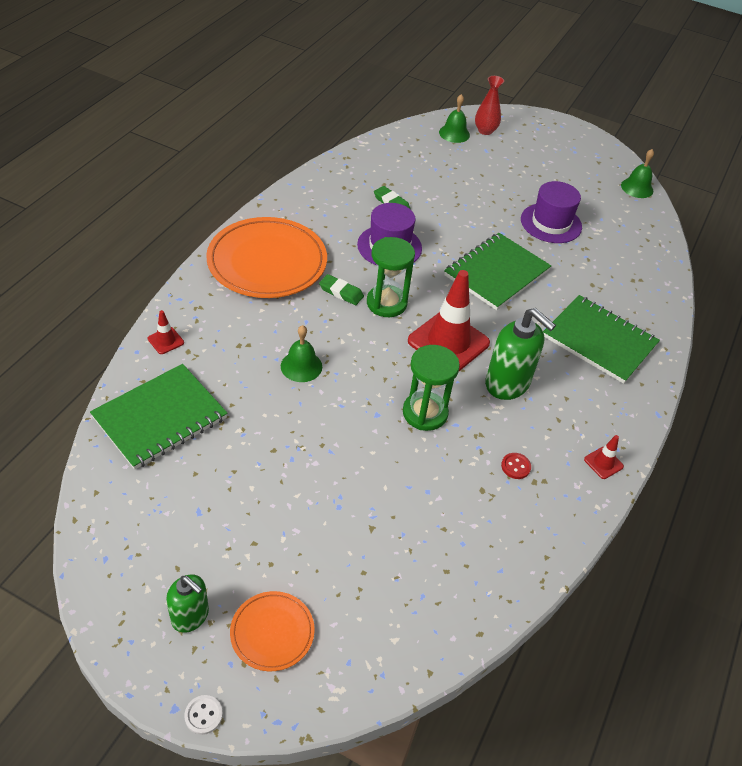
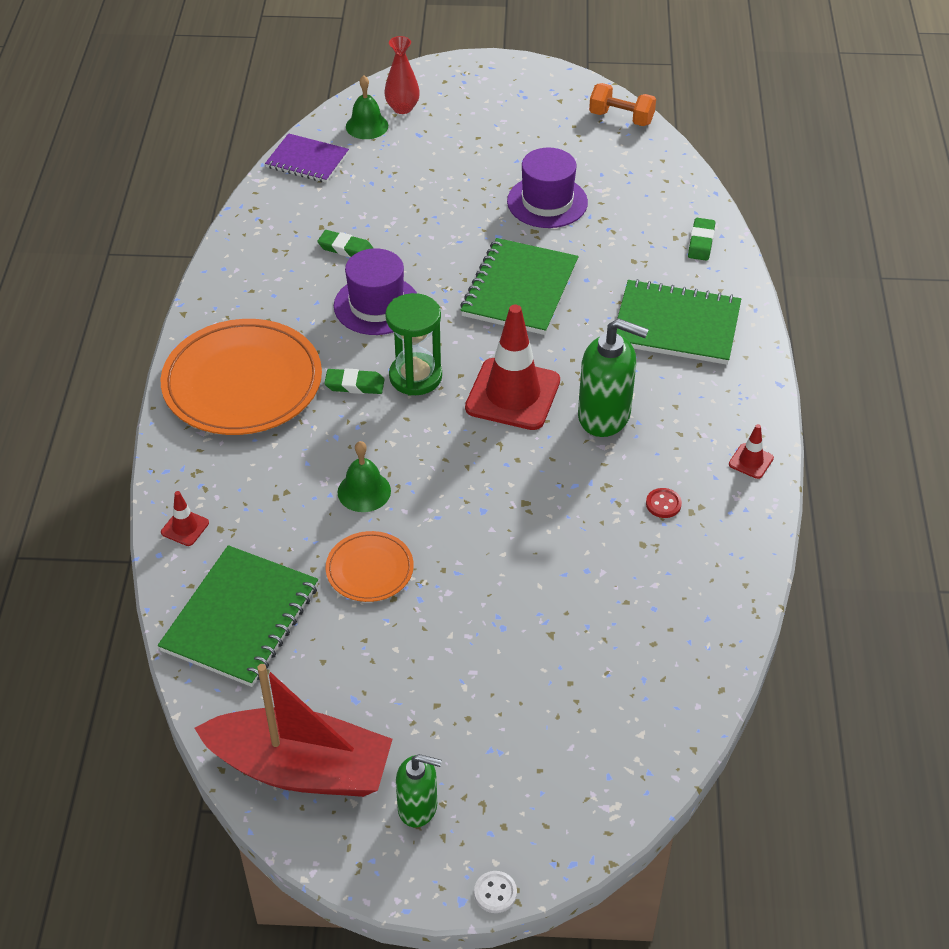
camera: 20 degrees left, 0 degrees up
orange plate [230,591,315,671] -> orange plate moved to [326,531,414,602]
green hourglass [403,345,460,431] -> none
green bell [621,149,654,198] -> orange dumbbell [589,83,656,126]
none -> red boat [194,664,393,797]
none -> purple notebook [265,133,349,183]
none -> green eraser [688,218,715,261]

